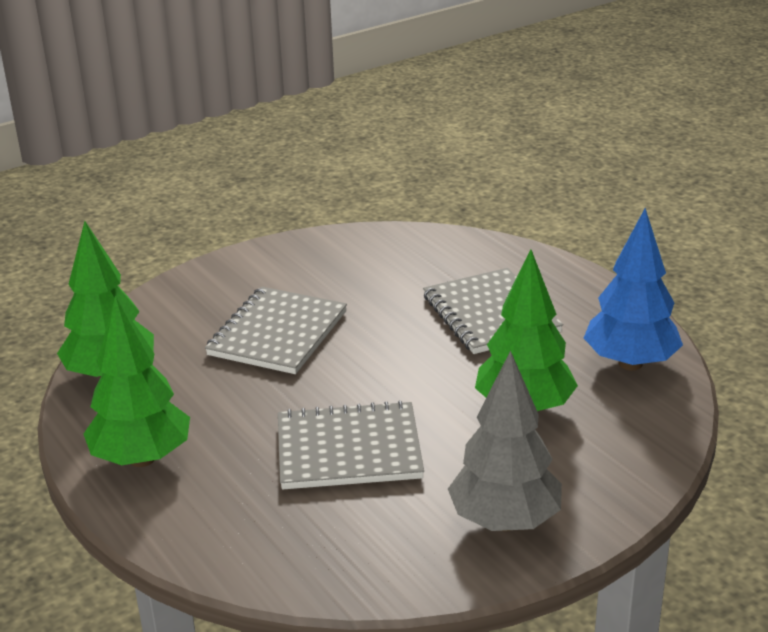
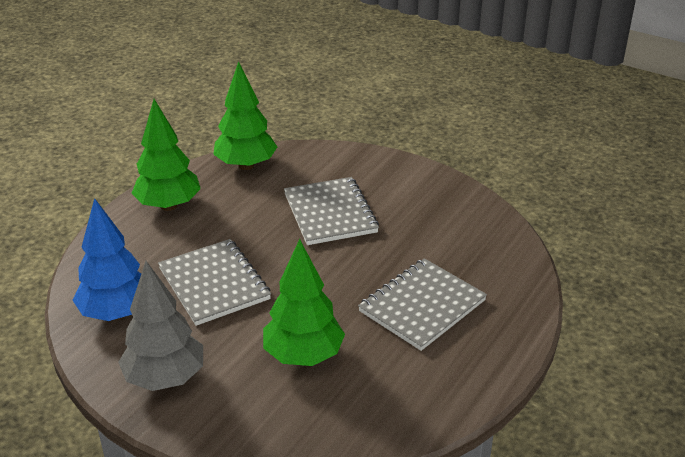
camera: 65 degrees right, 5 degrees up
grey notebook [205,287,347,374] -> grey notebook turned 75 degrees clockwise [284,177,379,245]
blue tree [584,208,683,371] -> blue tree moved to [73,198,141,321]

